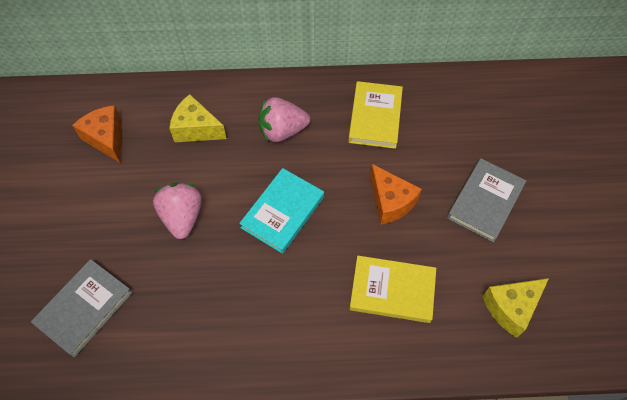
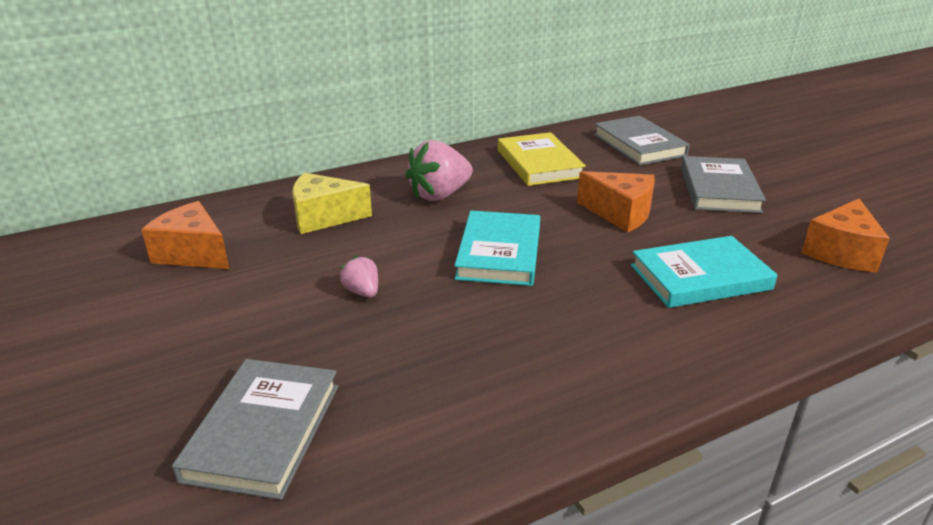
camera: 25 degrees left, 30 degrees down
pink strawberry [153,183,202,239] -> pink strawberry [340,256,378,297], size x0.52
yellow book [349,256,436,323] -> turquoise book [631,236,777,308]
yellow cheese [482,278,549,338] -> orange cheese [801,199,890,272]
none -> grey book [594,116,690,165]

